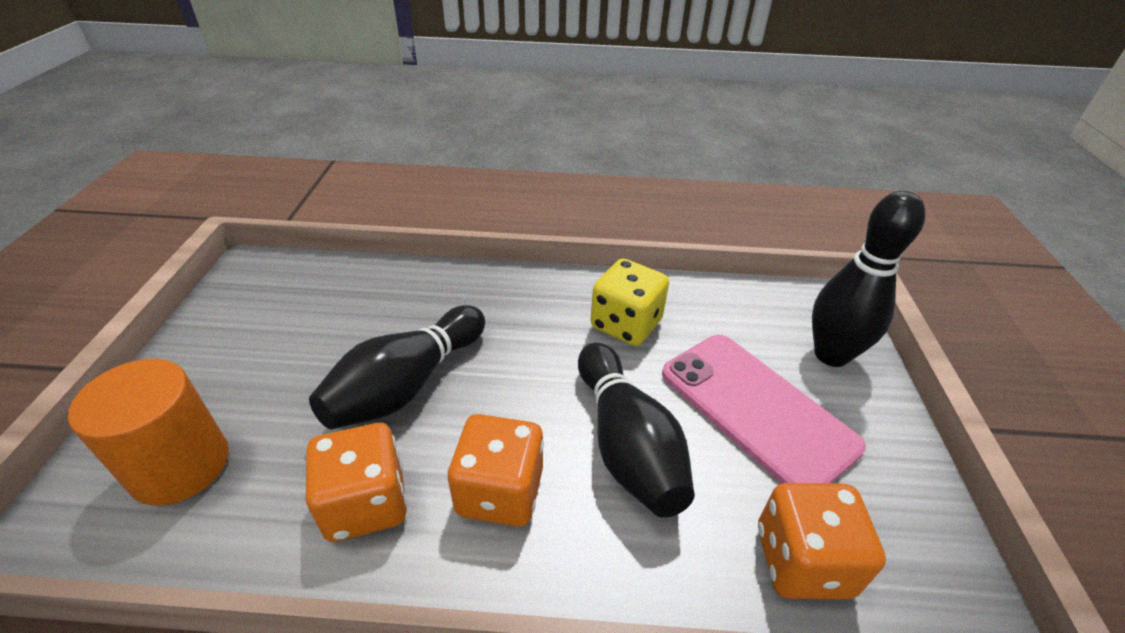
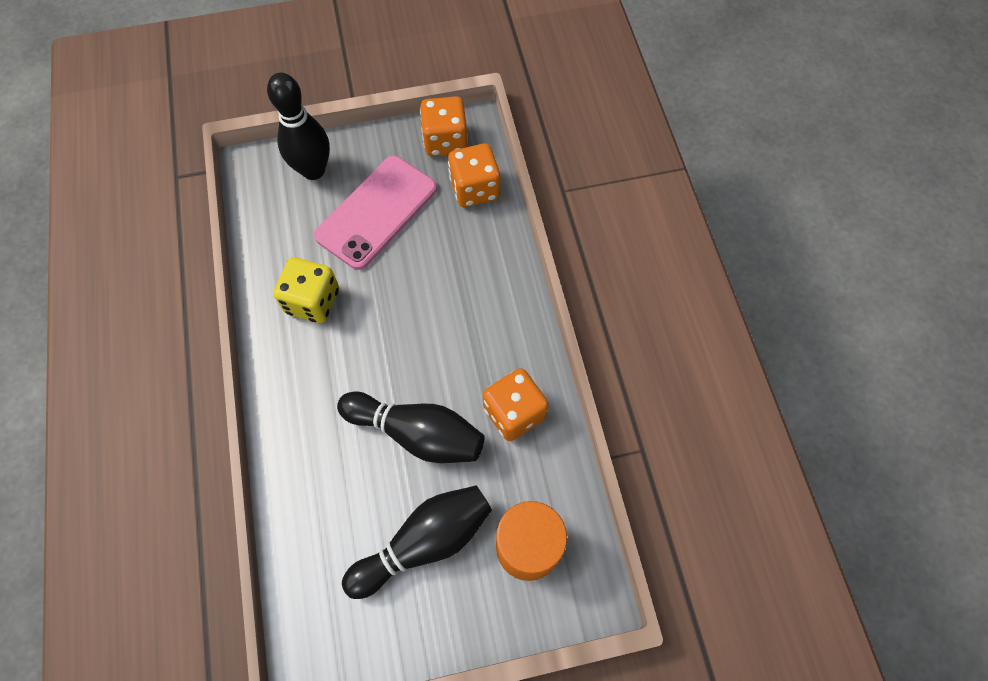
camera: 105 degrees left, 25 degrees up
orange dice [448,414,544,527] -> orange dice moved to [420,96,468,156]
black bowling pin [578,343,695,518] -> black bowling pin moved to [342,485,492,599]

